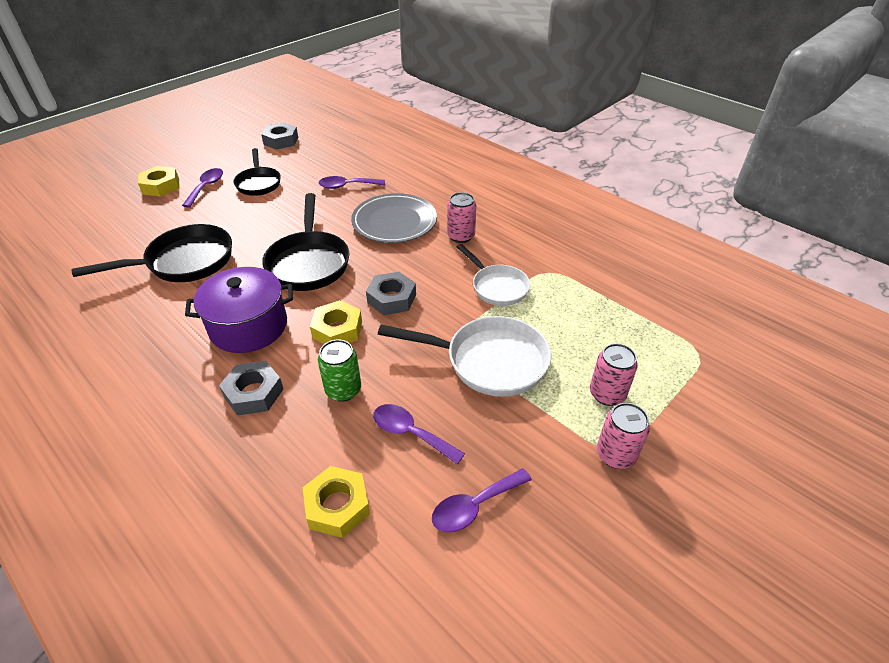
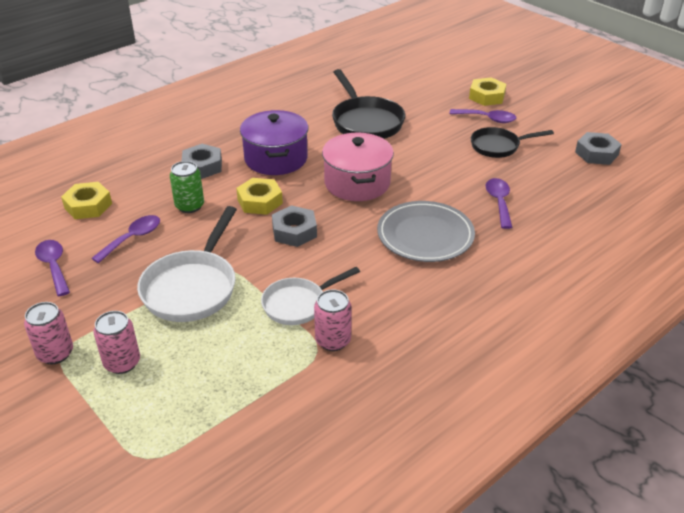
camera: 95 degrees right, 5 degrees down
black pan [262,193,349,291] -> pink pot [322,133,394,201]
pink can [447,192,476,243] -> pink can moved to [314,289,352,351]

